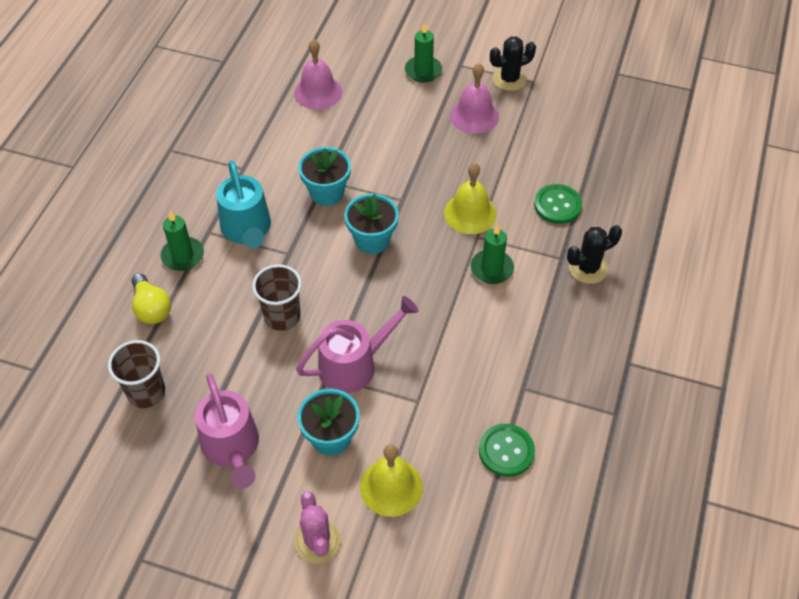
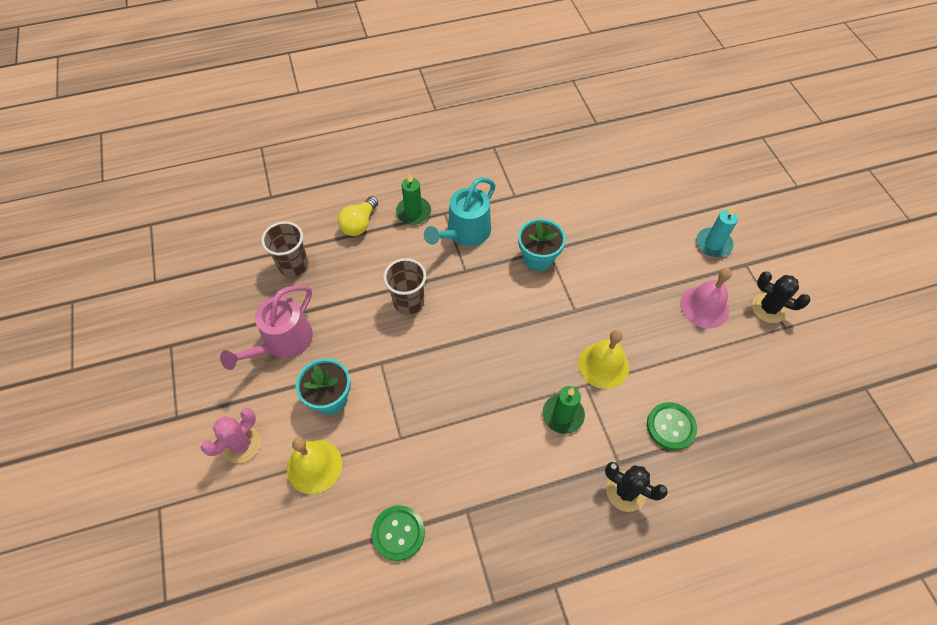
camera: 55 degrees right, 5 degrees up
pink bell [294,39,342,110] -> none
pink watering can [296,296,419,393] -> none
turquoise flower pot [344,194,399,254] -> none
green candle [405,23,442,83] -> turquoise candle [696,206,738,257]

